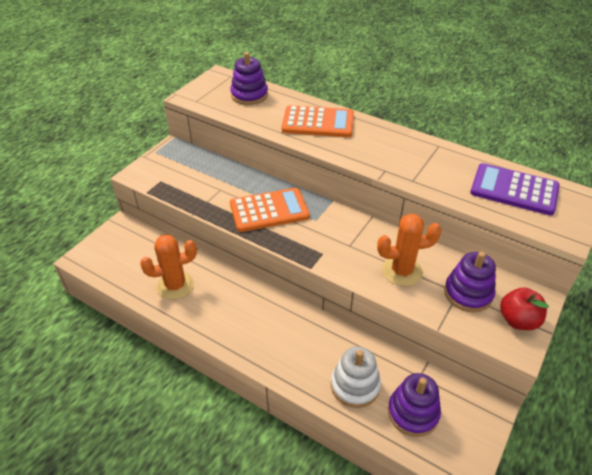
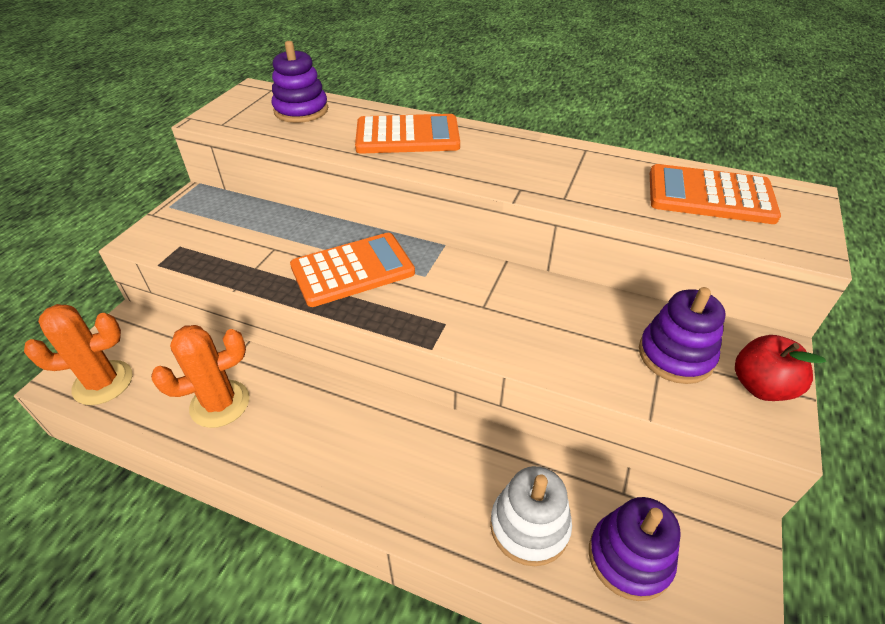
camera: 10 degrees left, 0 degrees up
orange cactus [377,213,441,286] -> orange cactus moved to [24,304,132,405]
purple calculator [470,163,560,216] -> orange calculator [650,164,781,224]

